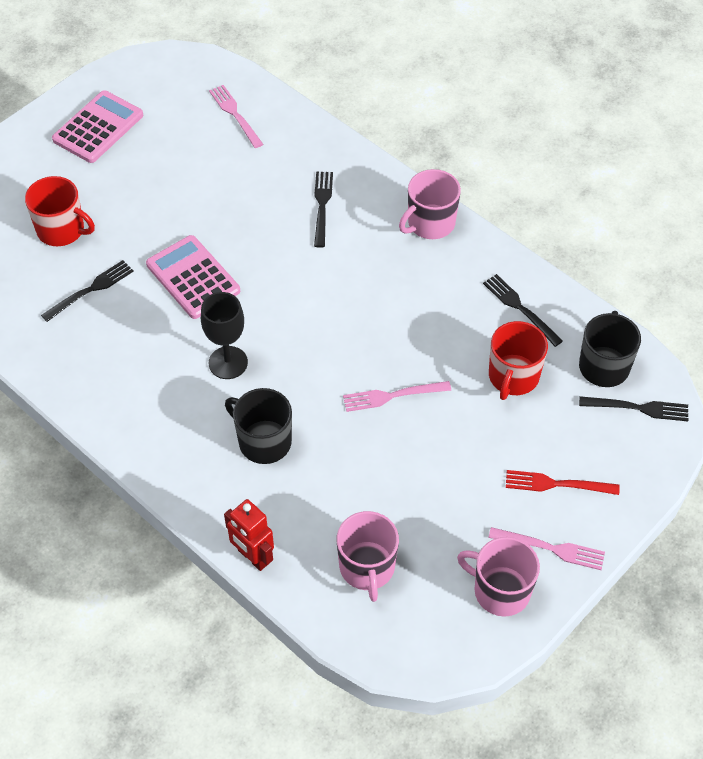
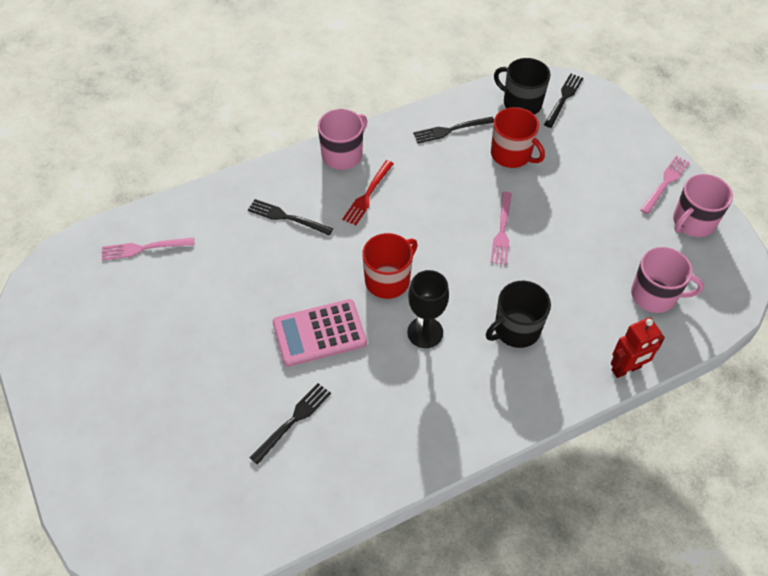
camera: 70 degrees left, 0 degrees up
red mug [25,176,95,246] -> red mug moved to [362,233,418,299]
black fork [41,260,134,322] -> black fork turned 60 degrees clockwise [250,383,331,465]
pink calculator [52,90,143,163] -> none
pink mug [399,169,461,239] -> pink mug turned 120 degrees counterclockwise [318,109,367,170]
red fork [506,470,620,495] -> red fork moved to [342,160,394,225]

